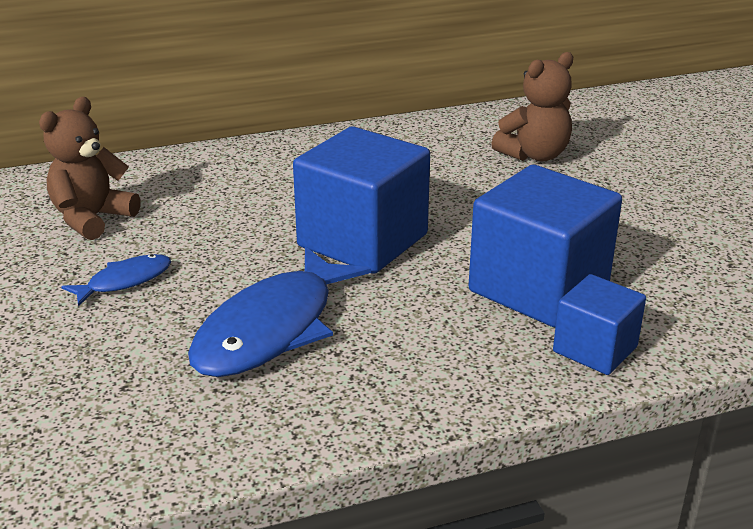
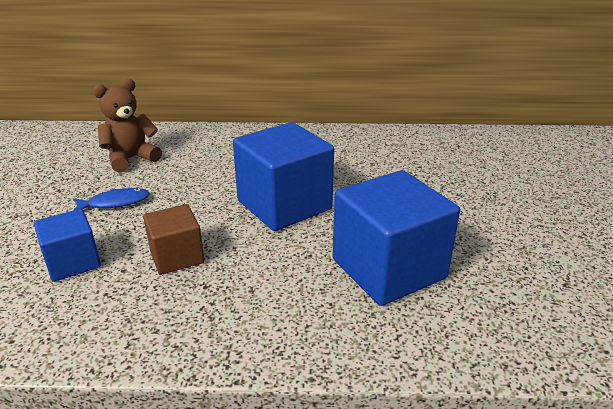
camera: 20 degrees right, 0 degrees up
blue fish [188,247,371,377] -> brown cube [143,204,204,275]
brown teddy bear [491,52,573,161] -> none
blue cube [553,274,646,375] -> blue cube moved to [34,209,101,282]

